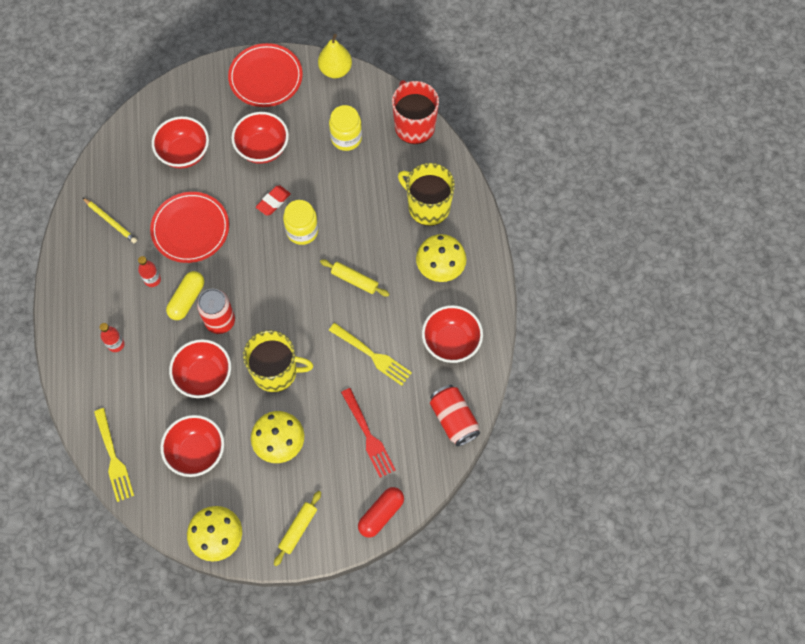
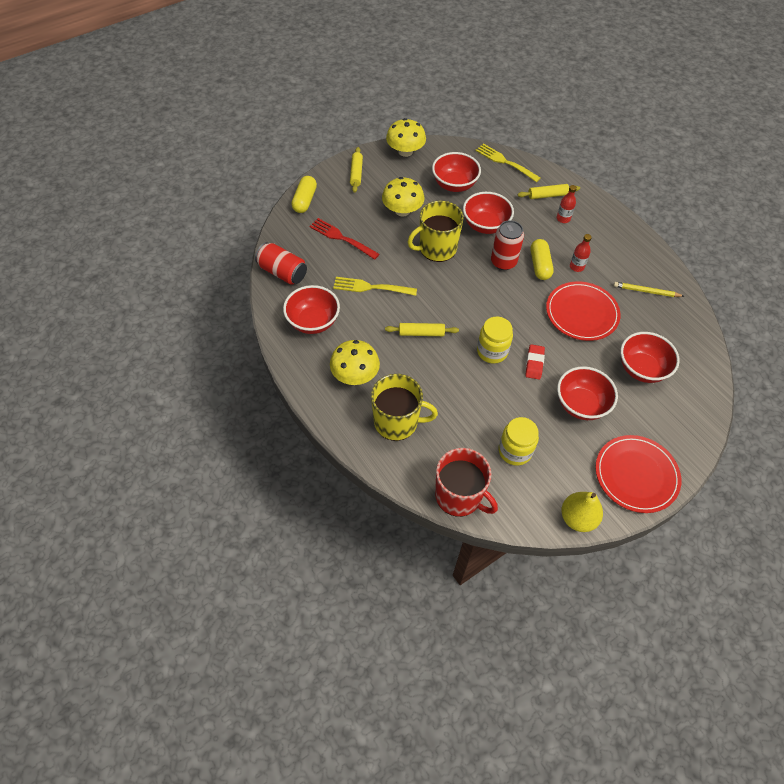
camera: 150 degrees right, 10 degrees down
red capsule [358,487,404,538] -> yellow capsule [292,176,317,213]
none -> yellow rolling pin [518,184,580,199]

